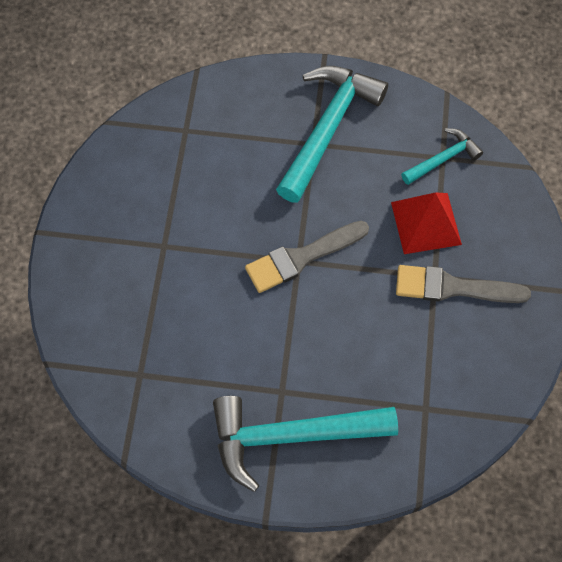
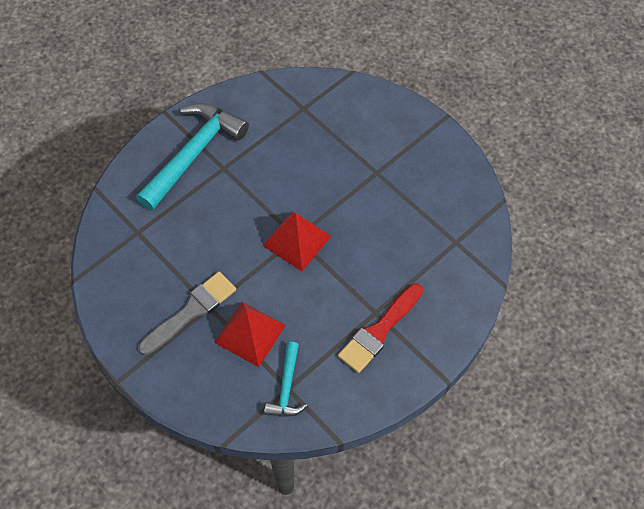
camera: 130 degrees right, 5 degrees down
grey brush [245,221,369,293] -> red pyramid [262,211,331,271]
turquoise hammer [276,66,388,203] -> red brush [338,284,423,373]

